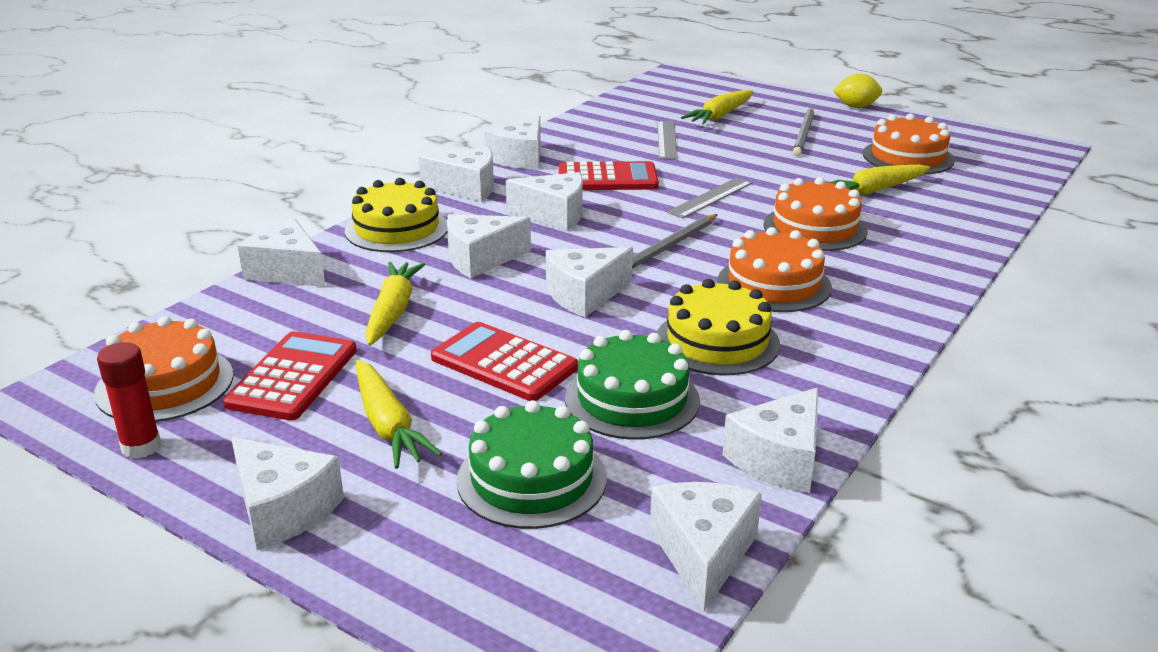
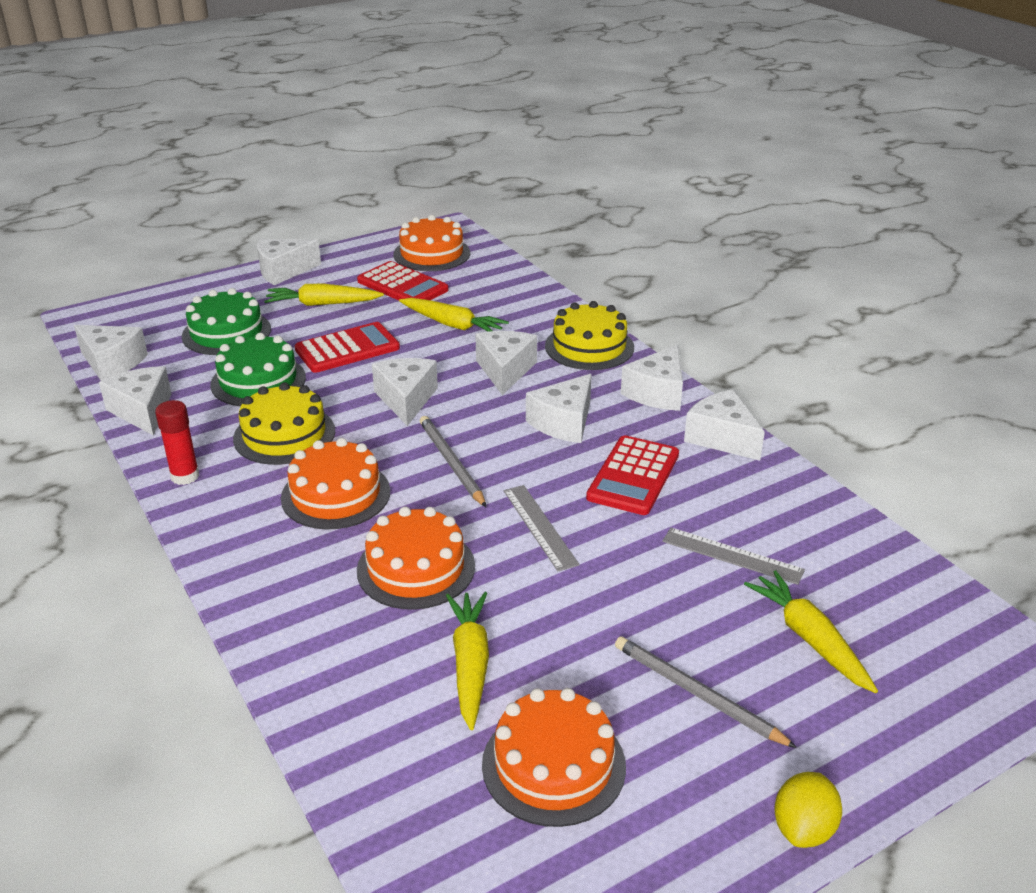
camera: 115 degrees right, 5 degrees up
red glue stick [97,342,161,458] -> red glue stick moved to [155,400,200,485]
white cheese [238,219,325,287] -> none

